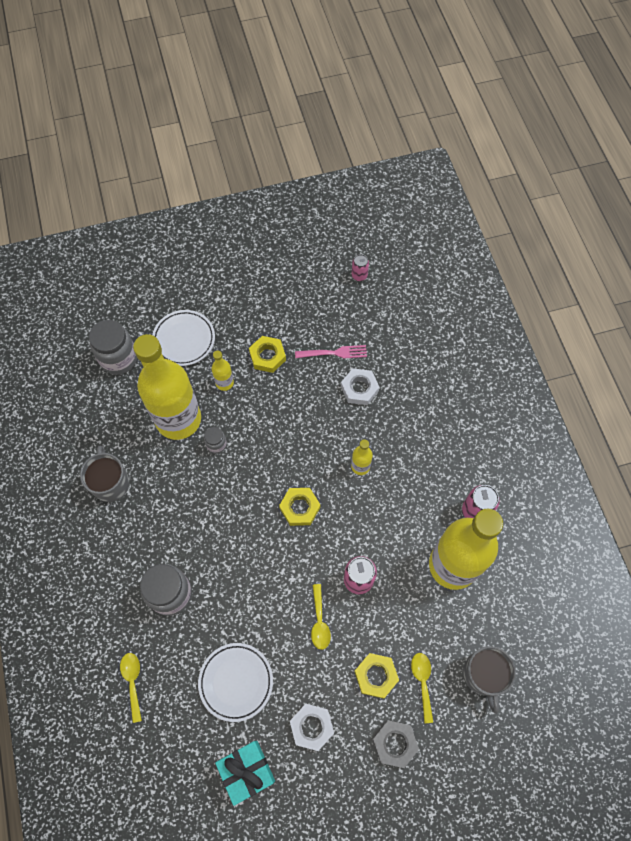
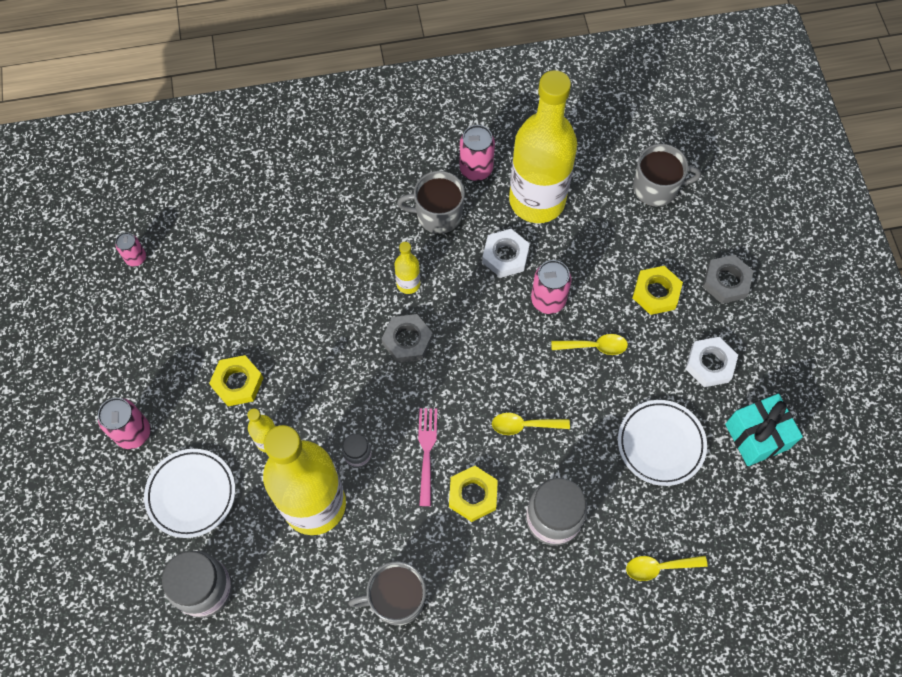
camera: 85 degrees left, 0 degrees up
yellow nut [279,488,321,526] -> yellow nut moved to [449,466,498,522]
pink fork [295,345,367,358] -> pink fork moved to [418,408,437,506]
white nut [341,368,380,405] -> white nut moved to [482,229,530,278]
yellow spoon [411,653,433,723] -> yellow spoon moved to [492,413,570,435]
none -> pink can [98,398,150,449]
none -> grey nut [382,314,433,363]
none -> grey mug [397,171,465,234]

